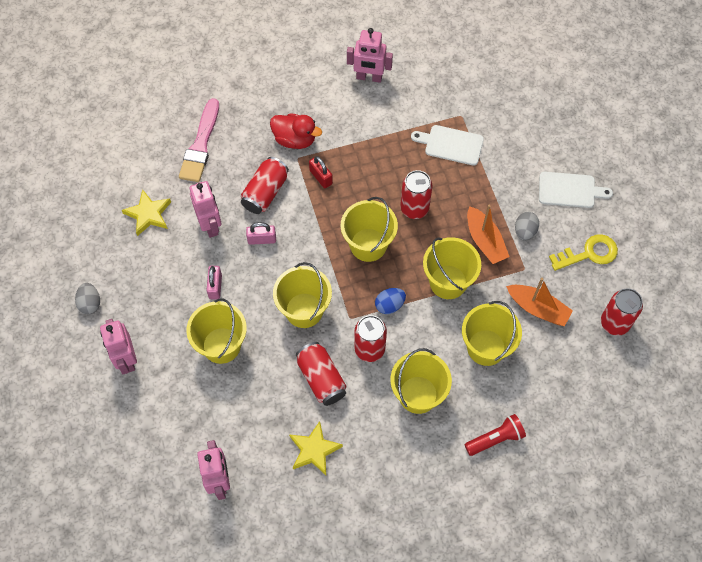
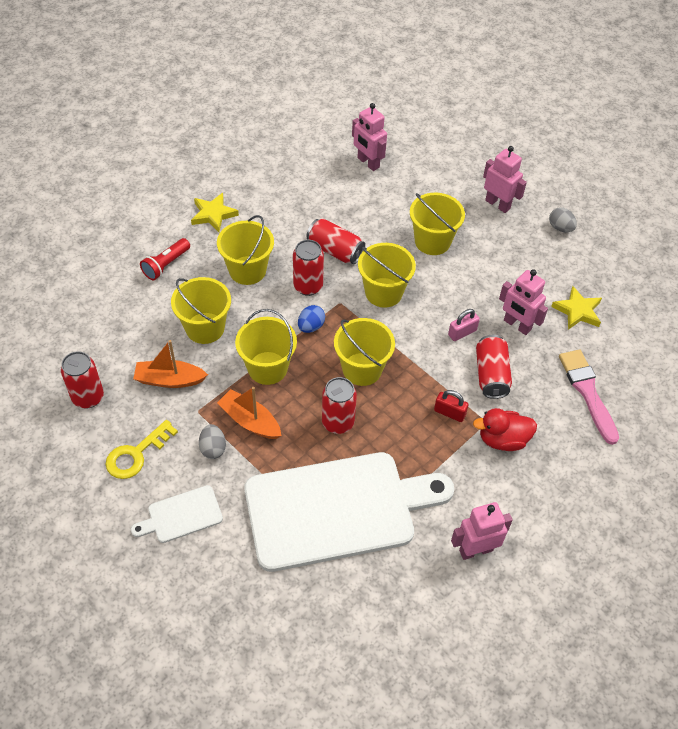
camera: 150 degrees right, 10 degrees down
pink padlock [207,266,222,299] -> none
yellow star [289,421,343,475] -> yellow star moved to [191,193,239,232]
white cutting board [411,125,484,166] -> white cutting board [244,452,454,572], size x2.35

